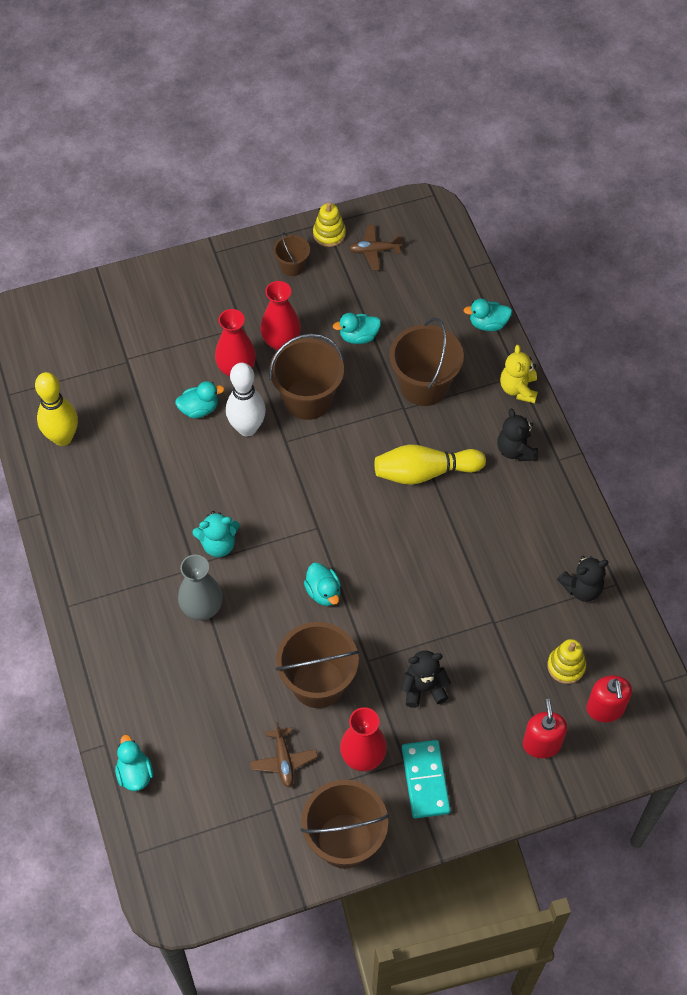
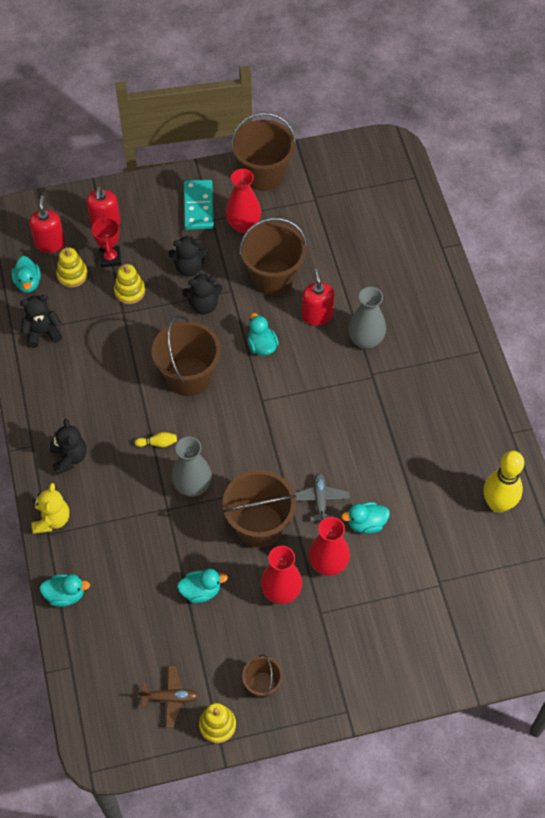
camera: 175 degrees left, 0 degrees up
turquoise duck [115,735,153,791] -> turquoise duck moved to [11,256,41,293]
turquoise teddy bear [192,511,240,557] -> none
white bowling pin [226,363,266,437] -> grey plane [294,473,350,521]
brown plane [250,722,318,787] -> none
yellow bowling pin [375,444,486,485] -> yellow bowling pin [135,432,177,447], size x0.41
brown bucket [390,318,464,406] -> brown bucket moved to [152,315,221,396]
none -> red trophy [91,215,122,268]
none -> yellow stacking toy [114,264,145,304]
none -> grey vase [172,437,212,497]
none -> black teddy bear [182,273,223,314]
none -> red soap dispenser [302,269,334,326]

